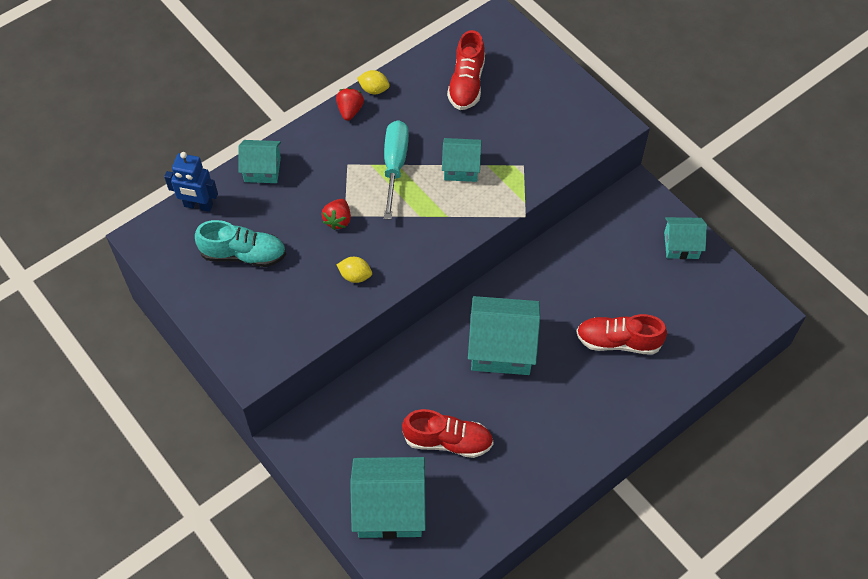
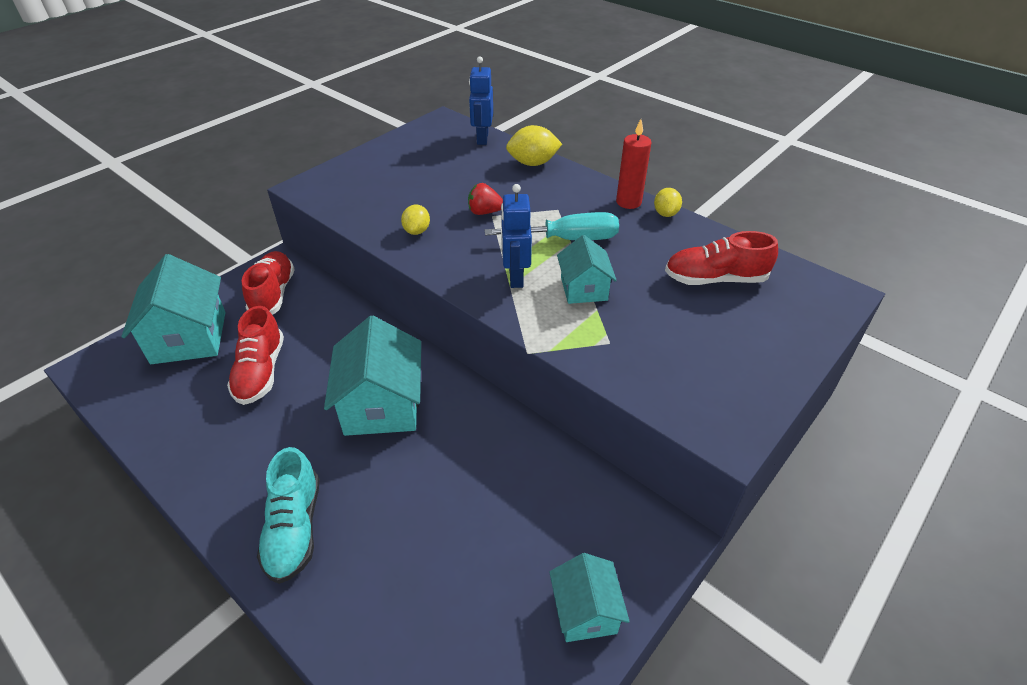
camera: 80 degrees right, 15 degrees down
turquoise shoe [195,220,286,267] -> turquoise shoe moved to [257,447,319,584]
turquoise house [239,140,281,183] -> yellow lemon [506,125,562,166]
red strawberry [336,88,364,121] -> red candle [616,119,652,209]
red shoe [576,314,667,355] -> red shoe moved to [242,251,295,315]
none -> blue robot [501,184,532,288]

